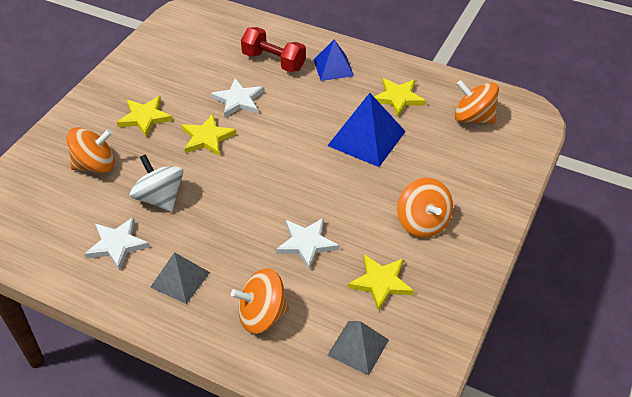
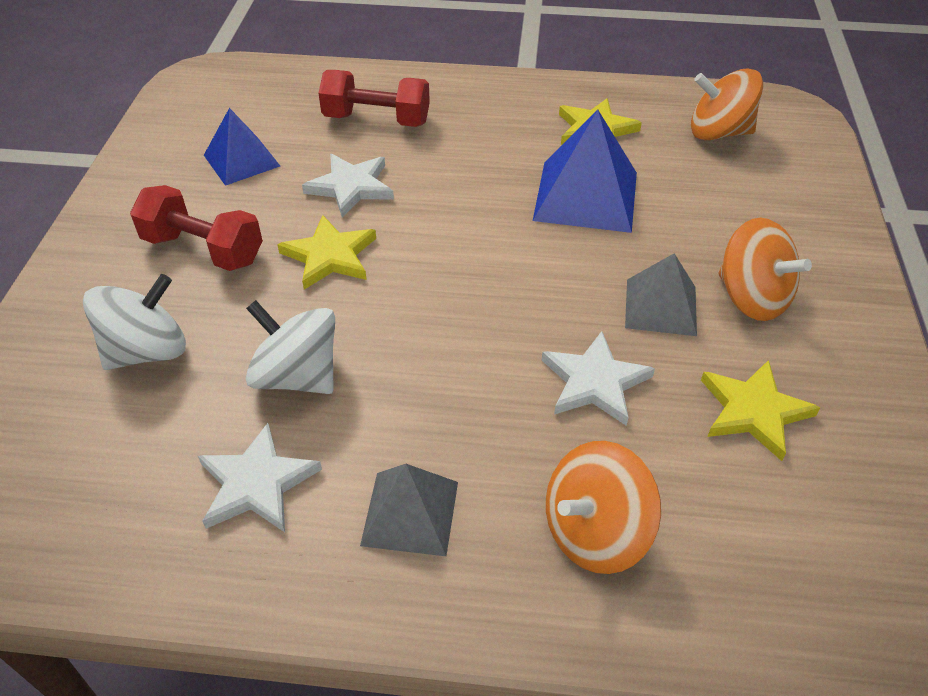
camera: 20 degrees left, 0 degrees up
orange spinning top [67,127,115,173] -> white spinning top [83,274,186,370]
yellow star [117,96,173,137] -> red dumbbell [130,185,263,271]
blue pyramid [314,40,354,81] -> blue pyramid moved to [204,108,280,186]
grey pyramid [327,321,389,376] -> grey pyramid moved to [625,253,697,336]

